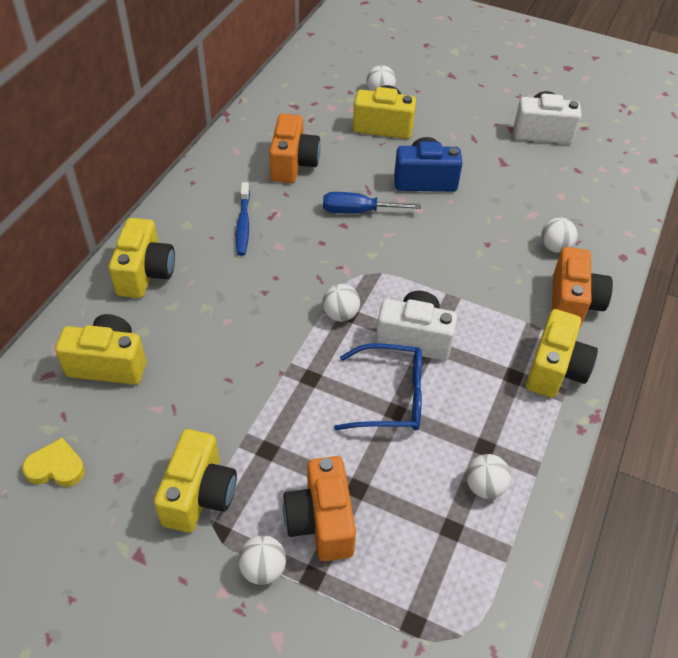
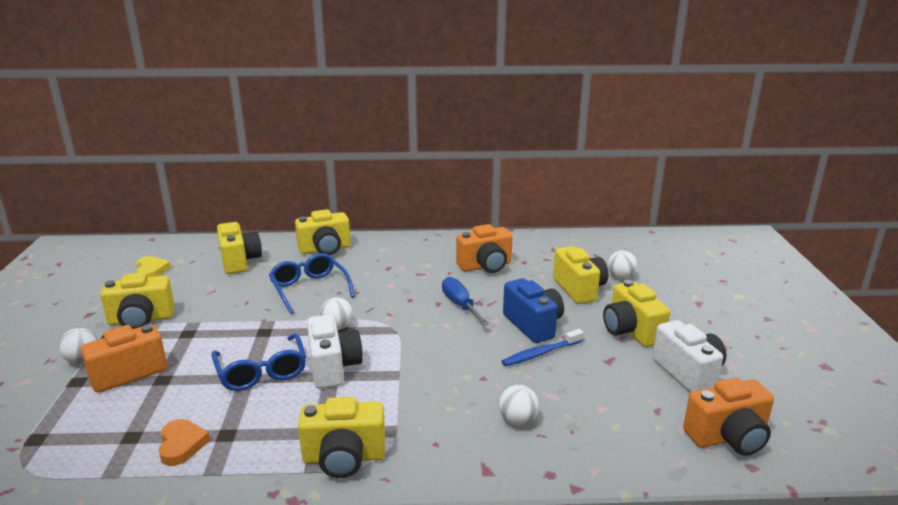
camera: 65 degrees right, 25 degrees down
blue toothbrush [236,182,250,256] -> blue toothbrush moved to [502,329,584,366]
white ball [466,454,511,499] -> orange heart [159,419,210,466]
orange camera [552,247,613,327] -> orange camera moved to [683,378,774,456]
none -> blue glasses [269,253,355,314]
none -> yellow camera [603,280,670,347]

